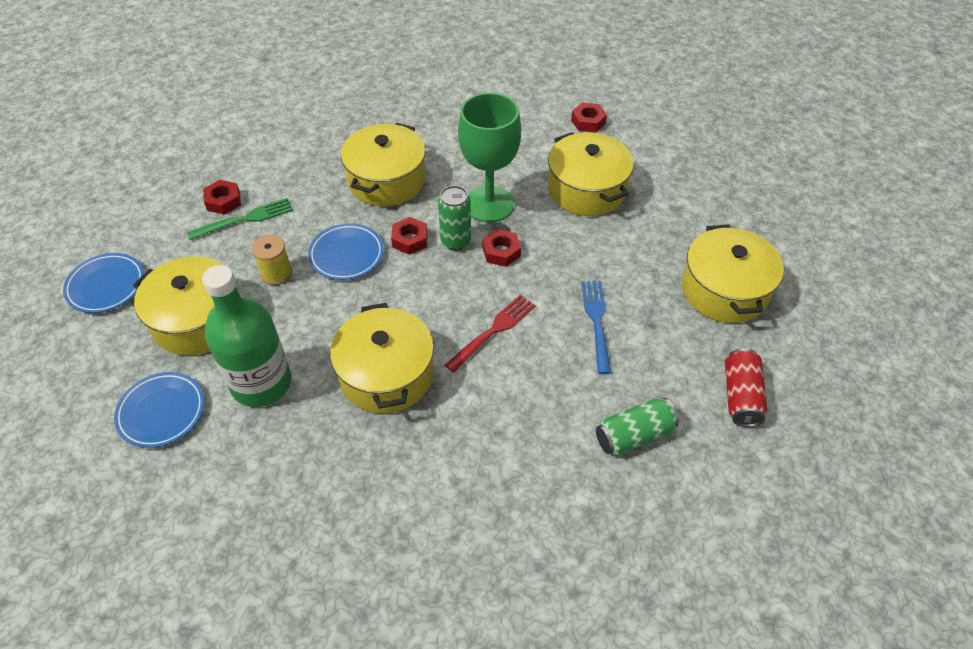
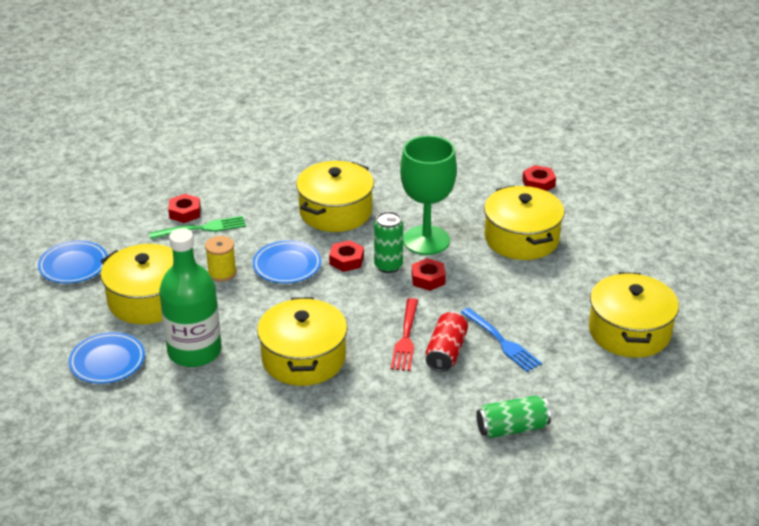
camera: 10 degrees right, 15 degrees down
red fork [445,295,536,372] -> red fork turned 135 degrees clockwise [391,298,418,371]
blue fork [581,281,611,374] -> blue fork turned 135 degrees clockwise [461,308,542,372]
red can [725,348,768,427] -> red can moved to [425,312,468,372]

